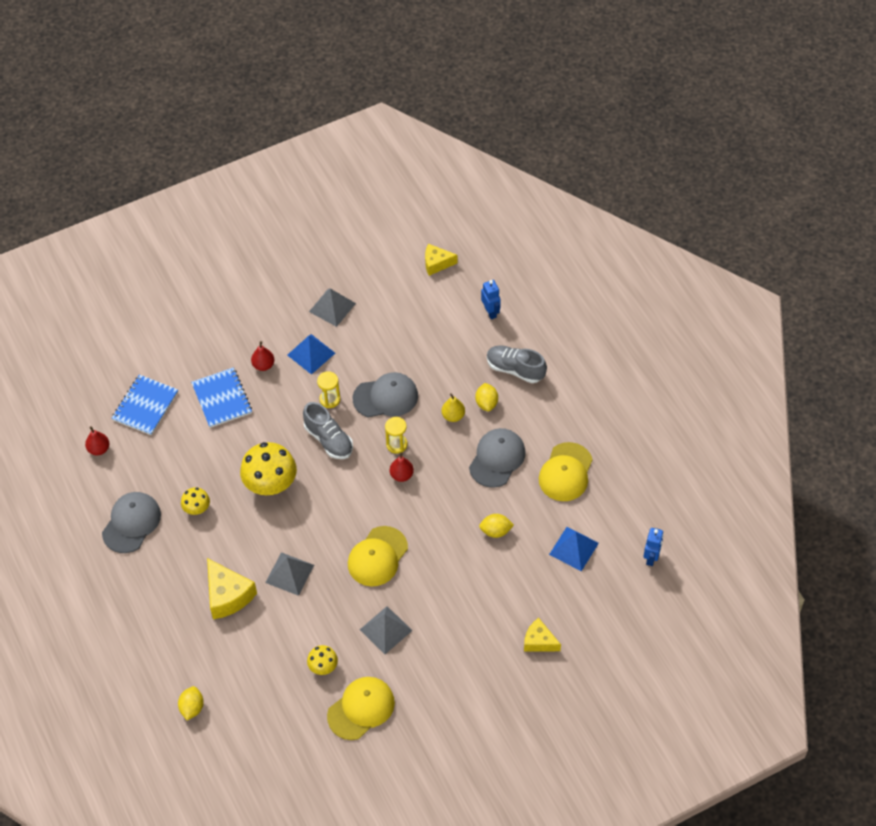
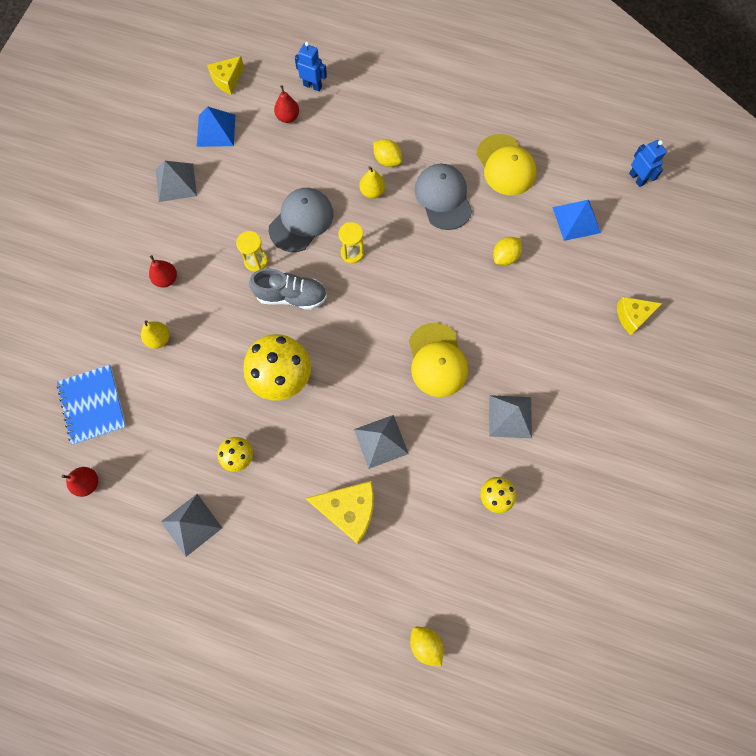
camera: 45 degrees left, 15 degrees up
grey cap [102,492,161,553] -> grey pyramid [161,494,222,557]
blue notebook [191,367,252,428] -> yellow pear [141,320,170,349]
blue pyramid [287,334,335,375] -> blue pyramid moved to [197,106,235,147]
yellow cap [327,677,395,740] -> none
red pear [390,452,414,482] -> red pear moved to [274,85,299,123]
grey shoe [487,345,547,383] -> none

